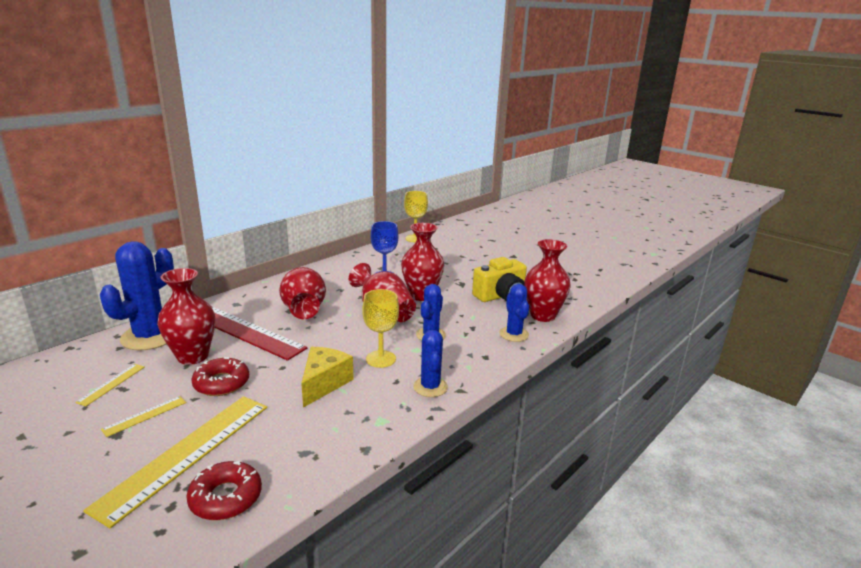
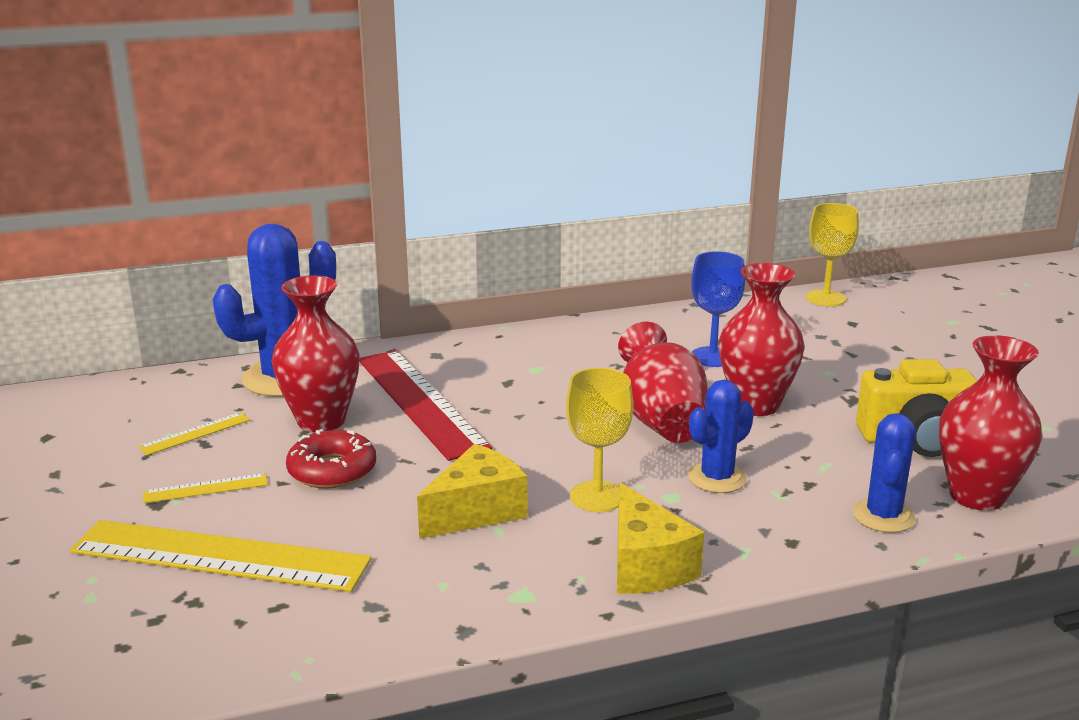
camera: 30 degrees right, 0 degrees up
yellow ruler [83,396,267,528] -> yellow ruler turned 45 degrees clockwise [70,520,372,592]
red donut [186,461,262,520] -> none
red vase [279,267,326,319] -> none
blue cactus [413,330,448,397] -> yellow cheese [617,483,704,594]

